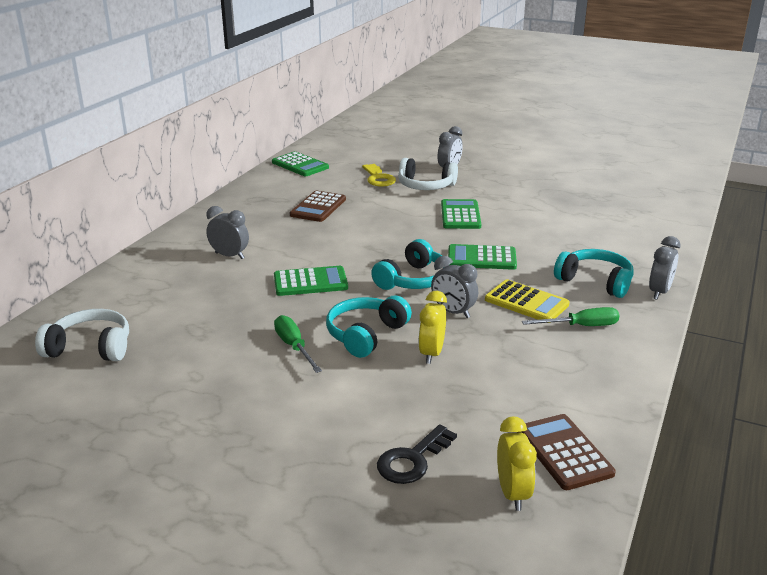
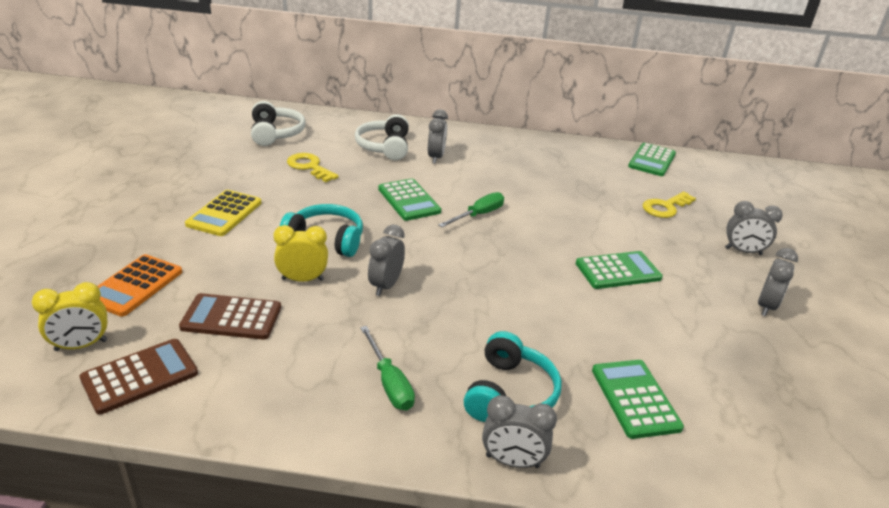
camera: 70 degrees right, 5 degrees up
green screwdriver [274,315,322,373] -> green screwdriver moved to [438,192,504,227]
brown calculator [289,190,346,222] -> brown calculator moved to [179,293,281,340]
turquoise headphones [371,239,444,290] -> none
black key [377,424,457,484] -> orange calculator [97,254,182,317]
white headphones [398,158,458,190] -> white headphones moved to [355,114,409,160]
green calculator [448,244,517,270] -> green calculator moved to [592,360,684,439]
yellow calculator [485,279,570,323] -> yellow calculator moved to [185,190,261,236]
none -> yellow key [287,153,339,182]
none -> grey clock [758,248,798,316]

